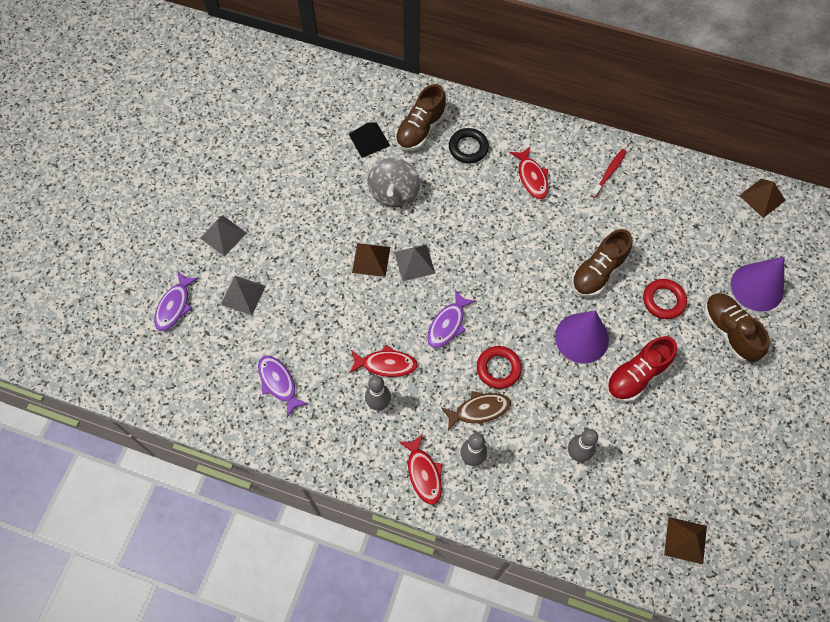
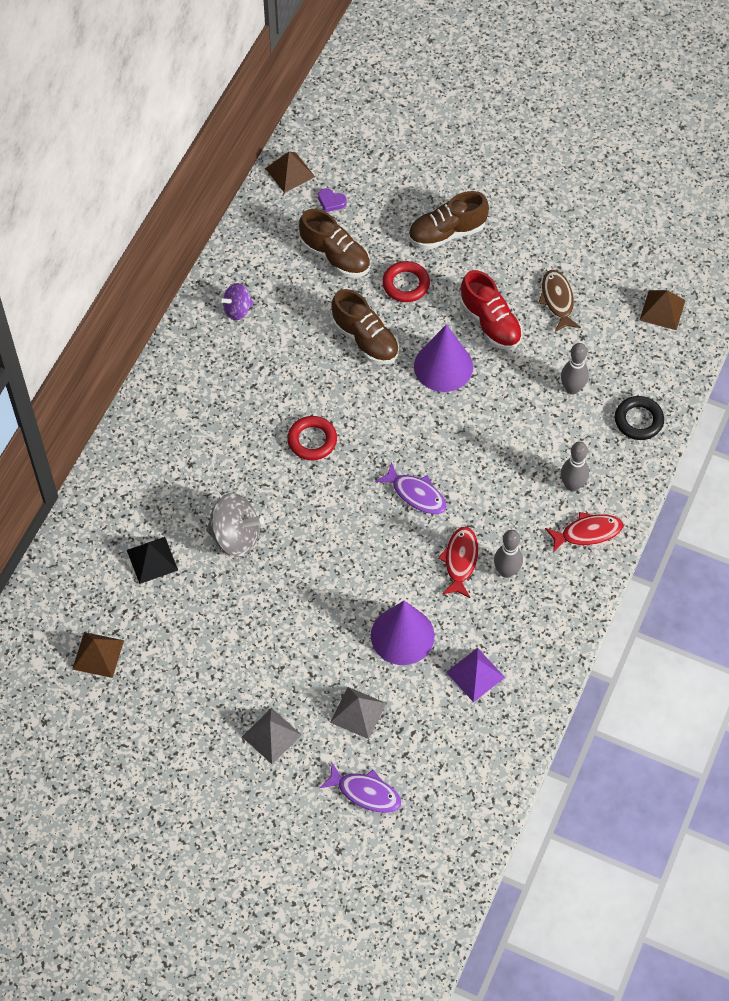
camera: 85 degrees left, 5 degrees down
purple fish [258,355,309,417] -> purple pyramid [446,648,505,702]
brown pyramid [352,243,390,277] -> brown pyramid moved to [72,632,124,678]
grey pyramid [394,244,436,281] -> none
brown shoe [395,84,446,151] -> brown shoe moved to [299,209,370,277]
brown fish [441,391,511,431] -> brown fish moved to [538,270,581,332]
black ring [449,128,489,163] -> black ring moved to [615,396,664,440]
red ring [477,346,522,389] -> red ring moved to [287,416,337,460]
red fish [510,146,549,199] -> none
red toothbrush [591,149,627,198] -> purple spinning top [219,283,254,320]
purple cone [731,257,784,311] -> purple cone moved to [371,601,435,665]
none -> purple heart [318,188,347,212]

